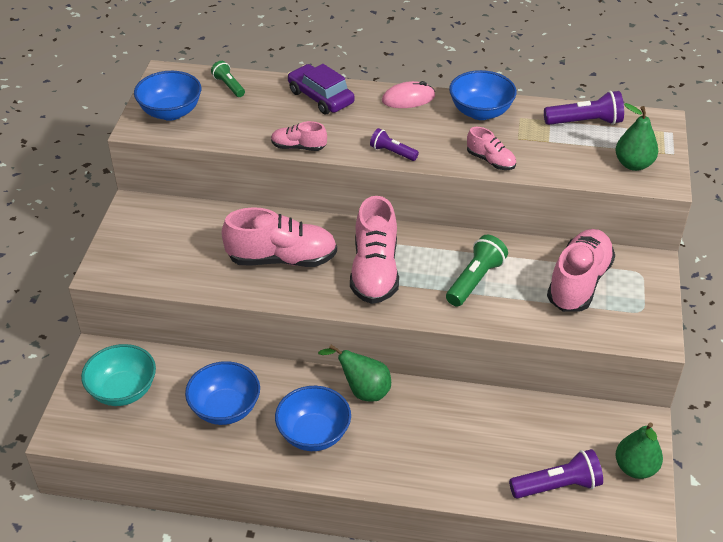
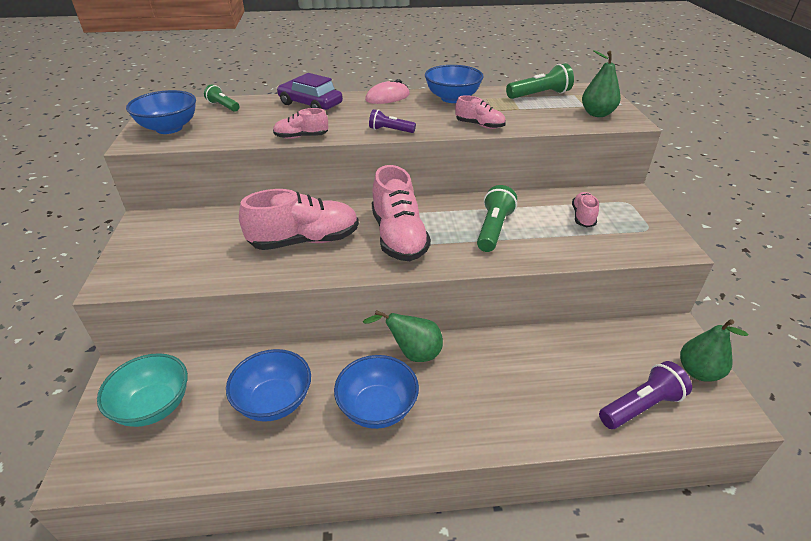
camera: 15 degrees left, 5 degrees down
purple flashlight [544,91,624,125] -> green flashlight [506,63,574,99]
pink shoe [547,229,615,312] -> pink shoe [572,192,599,227], size x0.52

